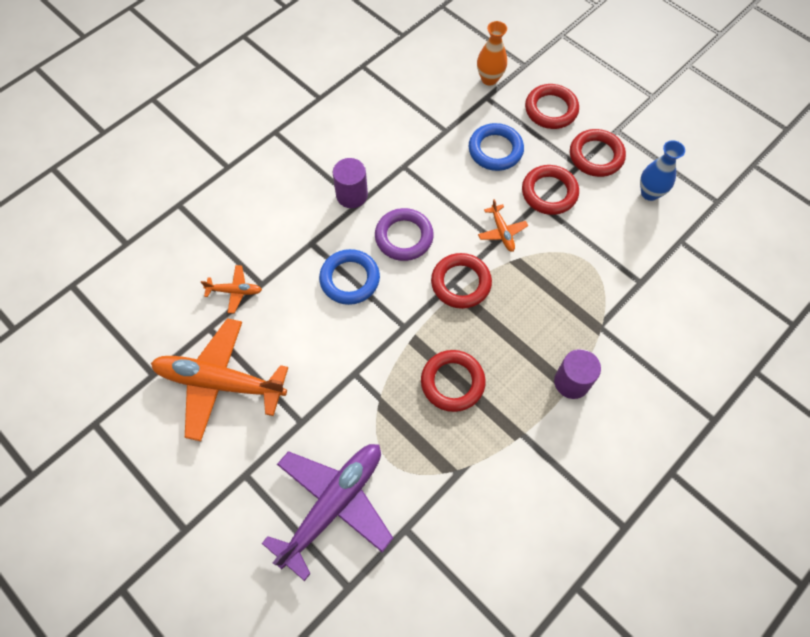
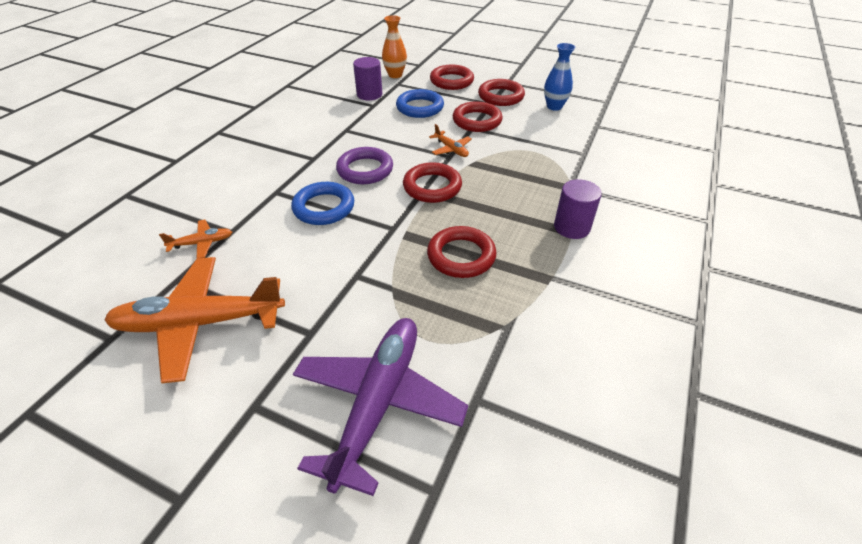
camera: 20 degrees left, 20 degrees down
purple cylinder [333,158,368,208] -> purple cylinder moved to [353,57,382,100]

